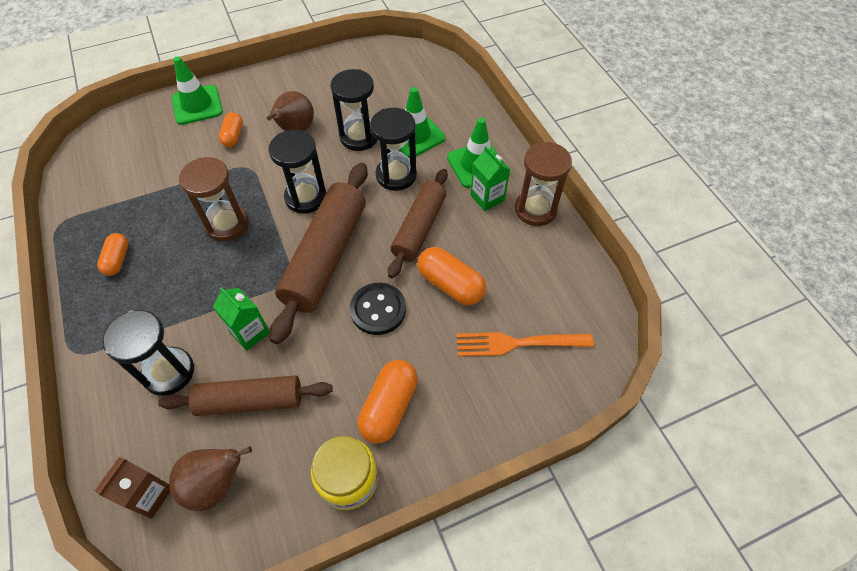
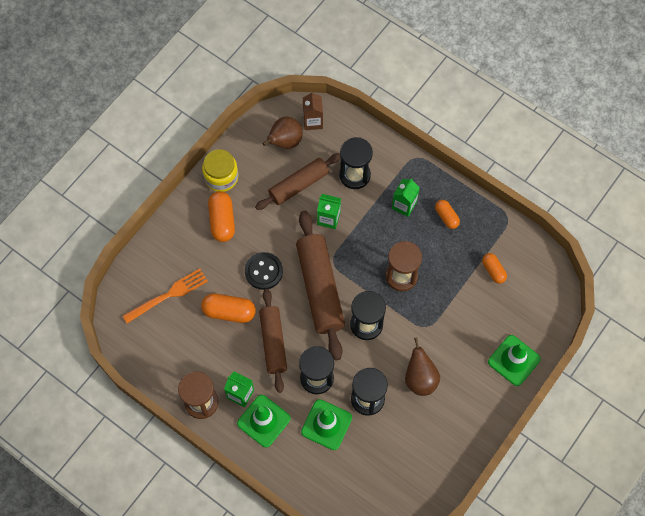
camera: 150 degrees right, 10 degrees up
orange capsule [219,112,243,147] -> orange capsule moved to [482,253,507,284]
none -> green carton [392,178,420,217]

